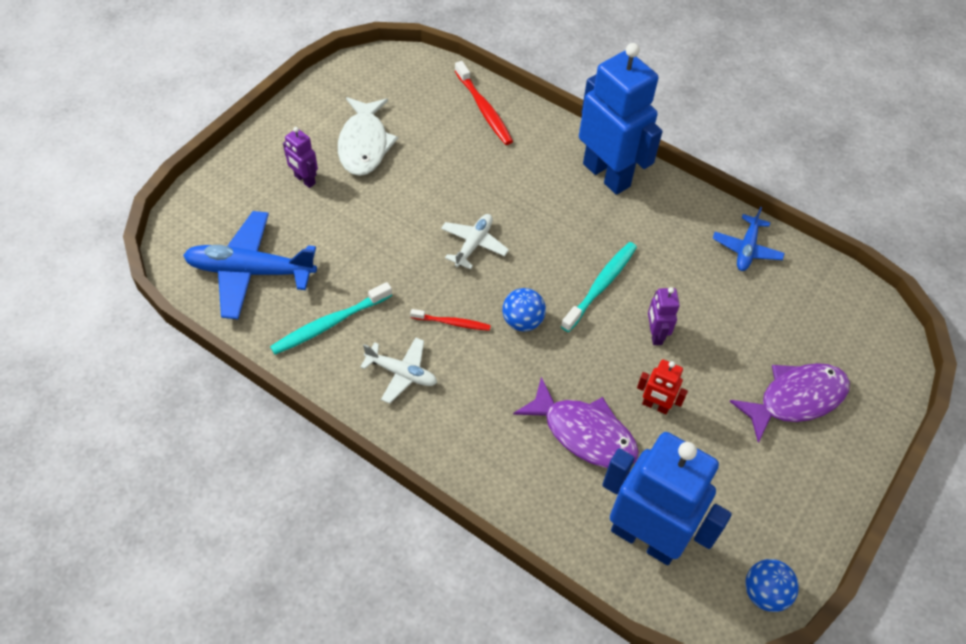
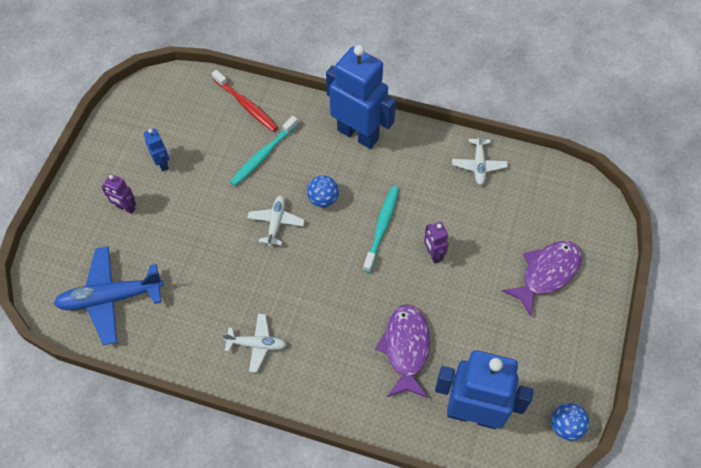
camera: 15 degrees left, 5 degrees up
turquoise toothbrush [270,282,392,355] -> turquoise toothbrush moved to [230,116,298,186]
white fish [338,97,398,176] -> blue robot [144,128,170,171]
red toothbrush [410,309,491,331] -> none
blue ball [502,288,546,331] -> blue ball moved to [307,175,339,208]
purple fish [513,377,639,468] -> purple fish turned 105 degrees counterclockwise [375,304,430,398]
red robot [637,359,688,414] -> none
blue plane [713,207,785,271] -> white plane [452,131,508,185]

